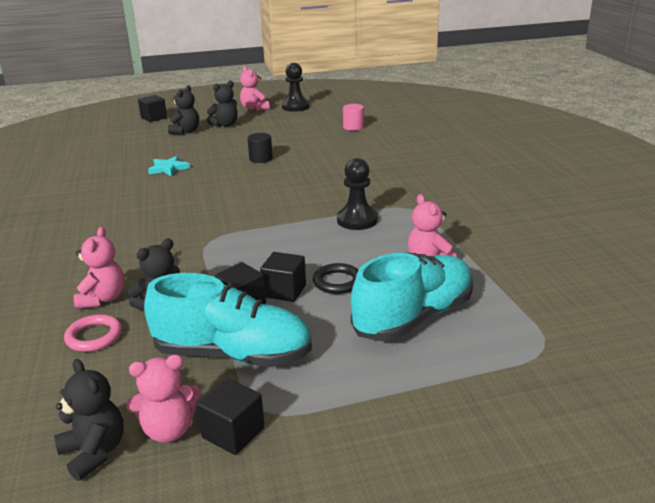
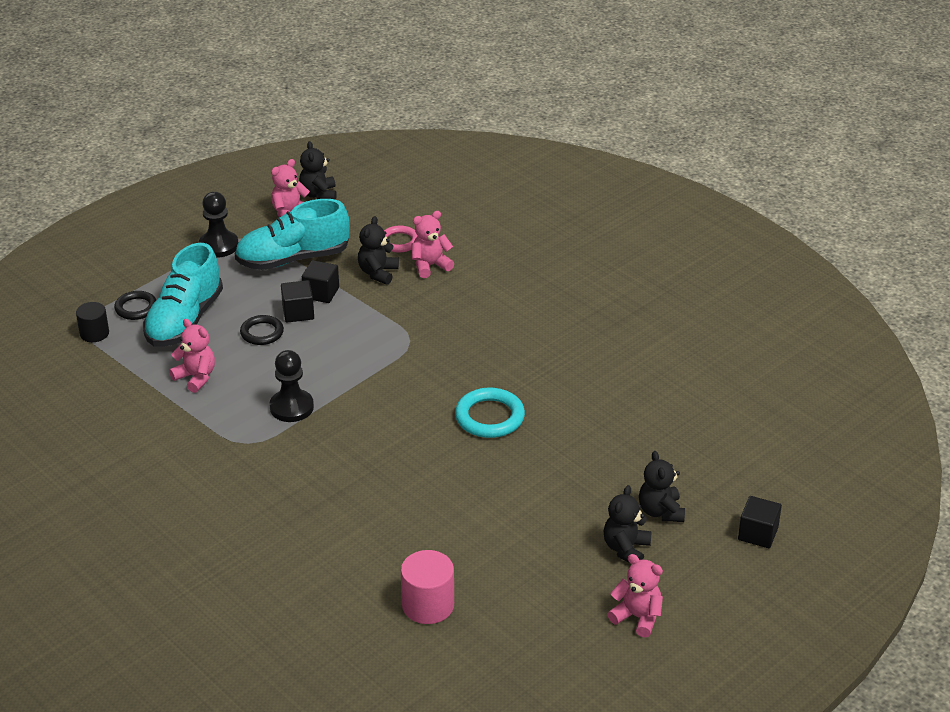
camera: 150 degrees right, 10 degrees up
black teddy bear [54,359,124,481] -> black teddy bear turned 60 degrees clockwise [299,141,337,200]
pink teddy bear [74,227,125,309] -> pink teddy bear turned 90 degrees clockwise [411,211,454,278]
turquoise star [148,156,190,176] -> none
black cube [196,378,265,455] -> none
black cylinder [247,133,273,163] -> black cylinder moved to [76,302,109,342]
black pawn [282,63,309,112] -> black pawn moved to [199,192,238,258]
pink cylinder [343,104,364,131] -> pink cylinder [401,550,454,624], size x1.52
none -> black ring [114,291,156,320]
none -> turquoise ring [455,388,525,438]

